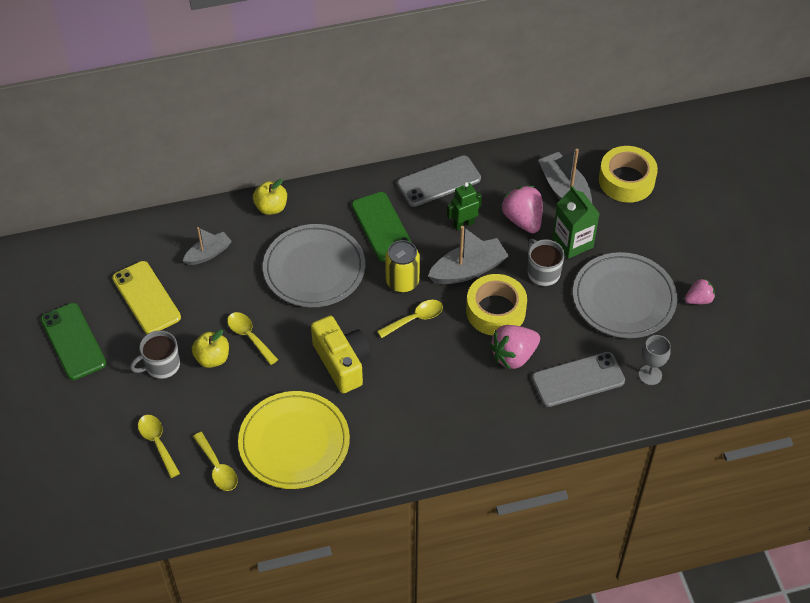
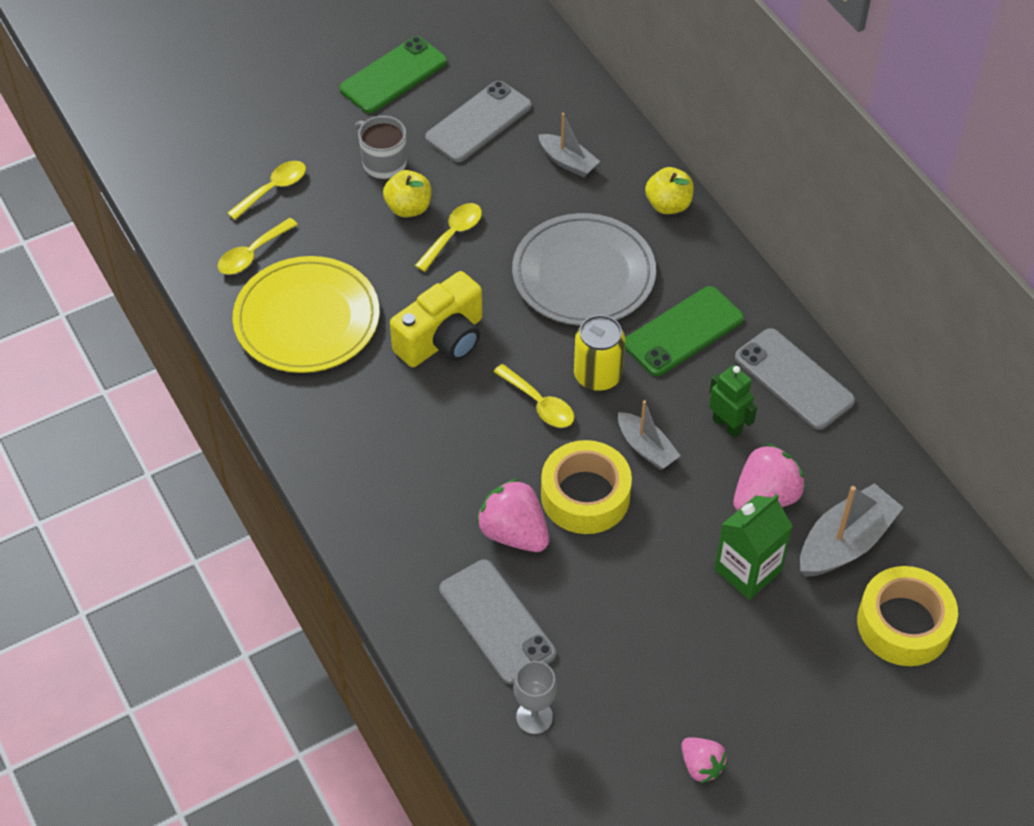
camera: 75 degrees right, 0 degrees up
yellow phone [112,261,181,334] -> grey phone [425,81,531,162]
grey boat [428,226,509,284] -> grey boat [618,400,681,470], size x0.63
grey mug [528,239,565,286] -> none
grey plate [573,252,677,338] -> none

